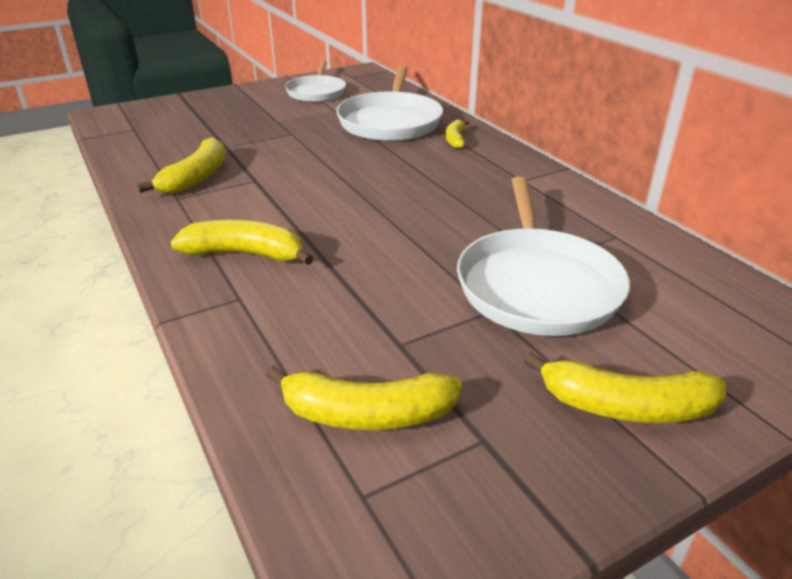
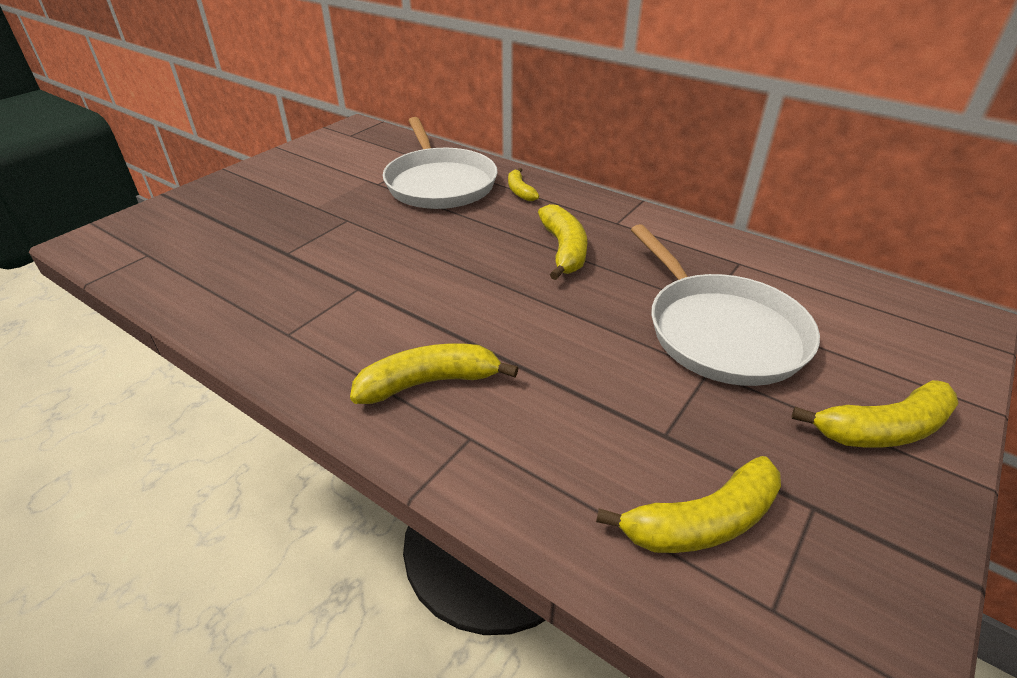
camera: 25 degrees left, 5 degrees up
yellow banana [137,137,225,193] -> yellow banana moved to [538,204,587,280]
white pan [285,60,346,102] -> none

